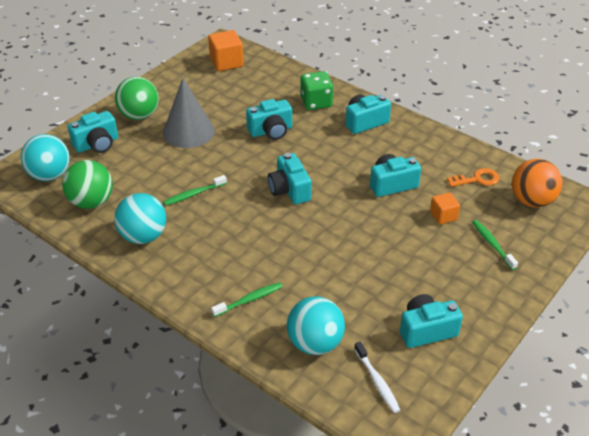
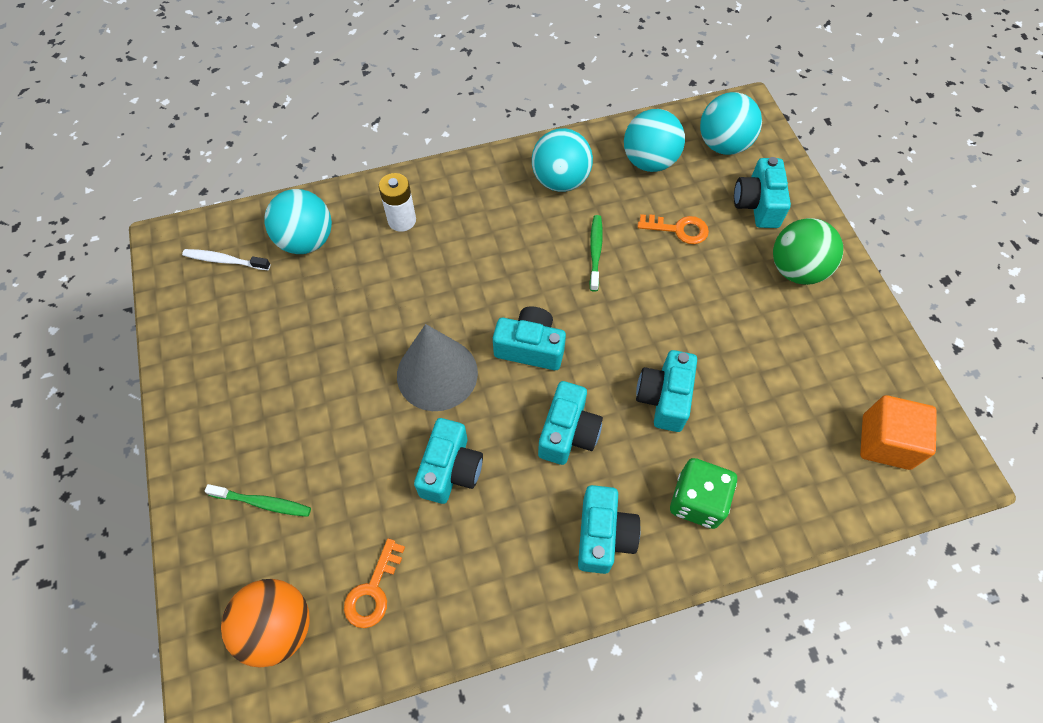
camera: 125 degrees right, 20 degrees up
green ball [62,160,113,209] -> turquoise ball [624,109,685,172]
grey cone [163,78,215,148] -> grey cone moved to [397,324,478,411]
green toothbrush [211,282,283,317] -> white battery [379,173,416,232]
turquoise camera [400,294,463,348] -> turquoise camera moved to [538,381,603,465]
orange cube [430,192,460,225] -> none
none -> orange key [638,214,709,244]

